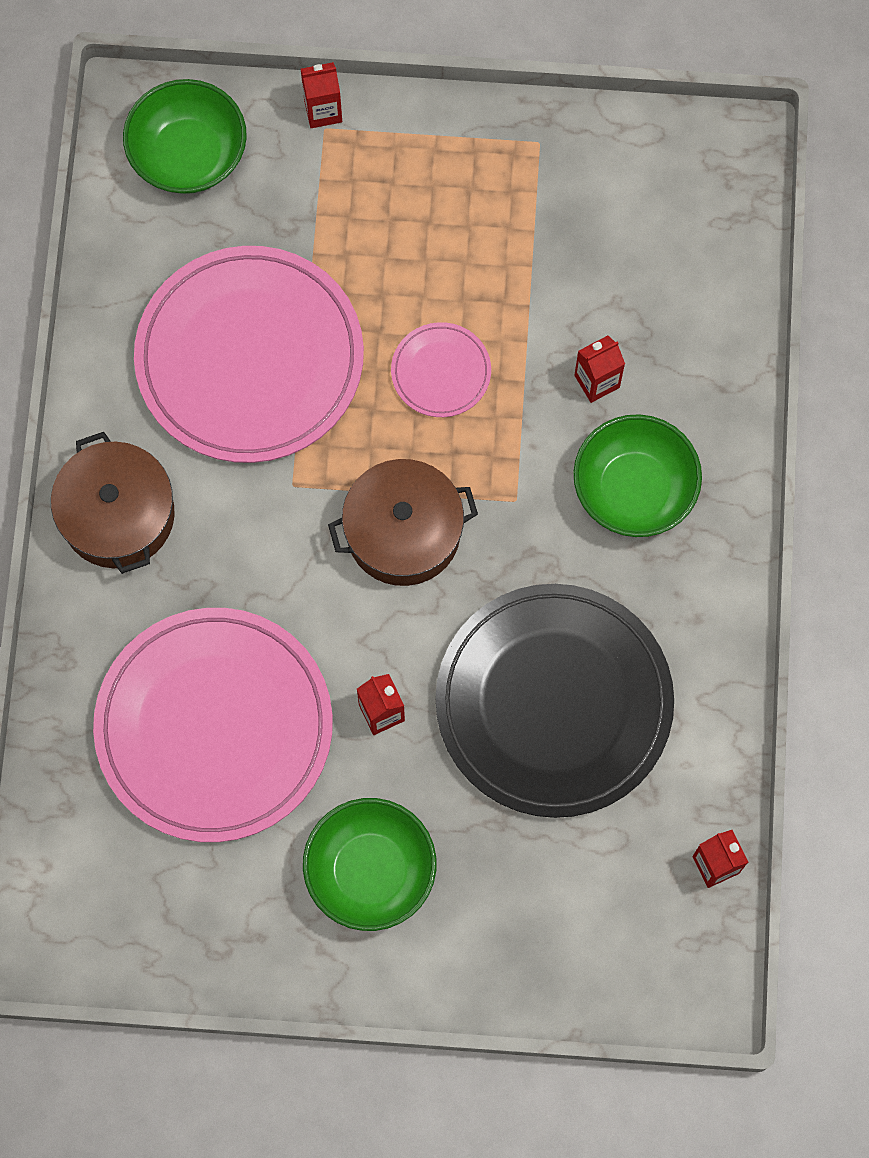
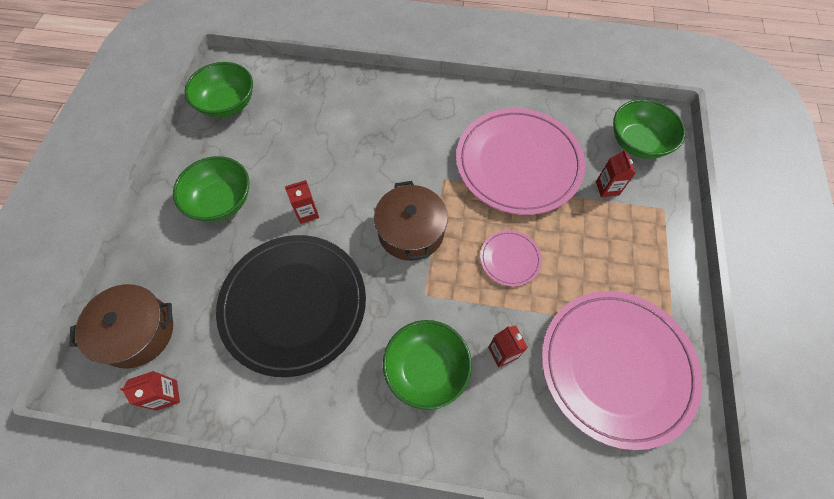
camera: 95 degrees right, 10 degrees down
brown pot [51,432,175,574] -> brown pot moved to [69,284,173,369]
pink plate [93,608,333,842] -> pink plate moved to [542,291,702,450]
red carton [301,62,342,128] -> red carton moved to [596,150,636,197]
none -> green bowl [185,62,253,118]

